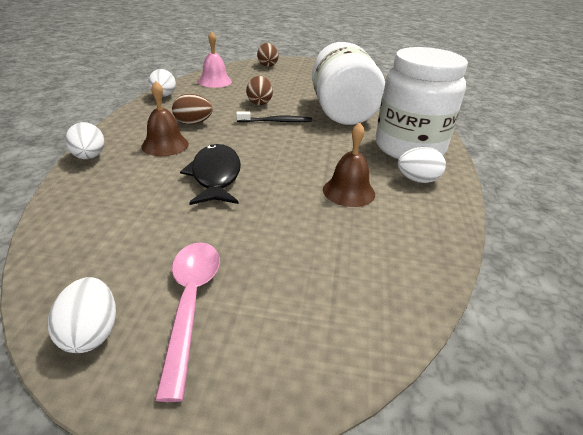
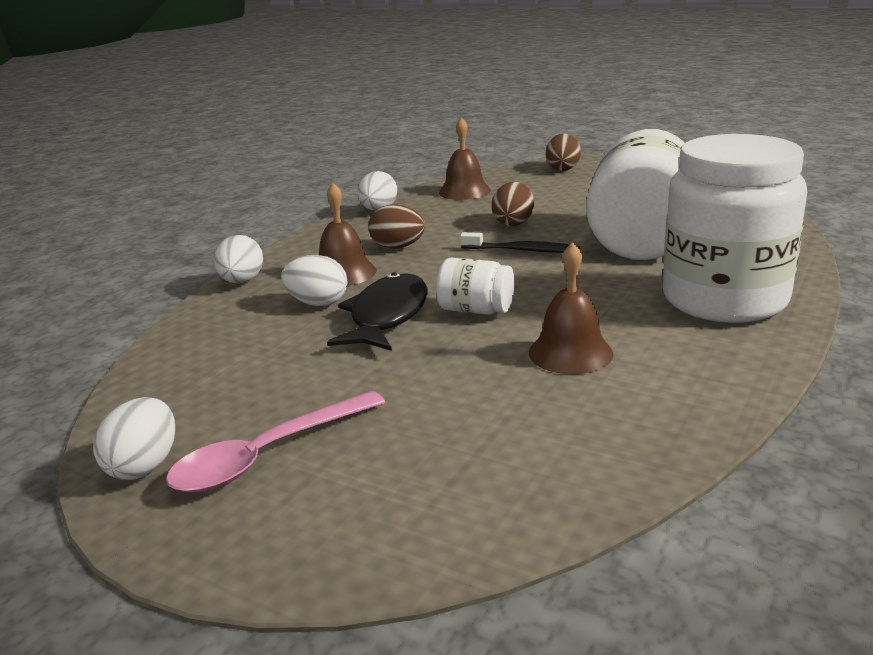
camera: 25 degrees right, 10 degrees down
pink spoon [155,242,220,402] -> pink spoon turned 150 degrees counterclockwise [166,391,385,493]
pink bell [198,32,232,88] -> brown bell [439,117,491,200]
white egg [398,147,446,183] -> white egg moved to [281,255,347,306]
none -> white jar [436,258,514,315]

